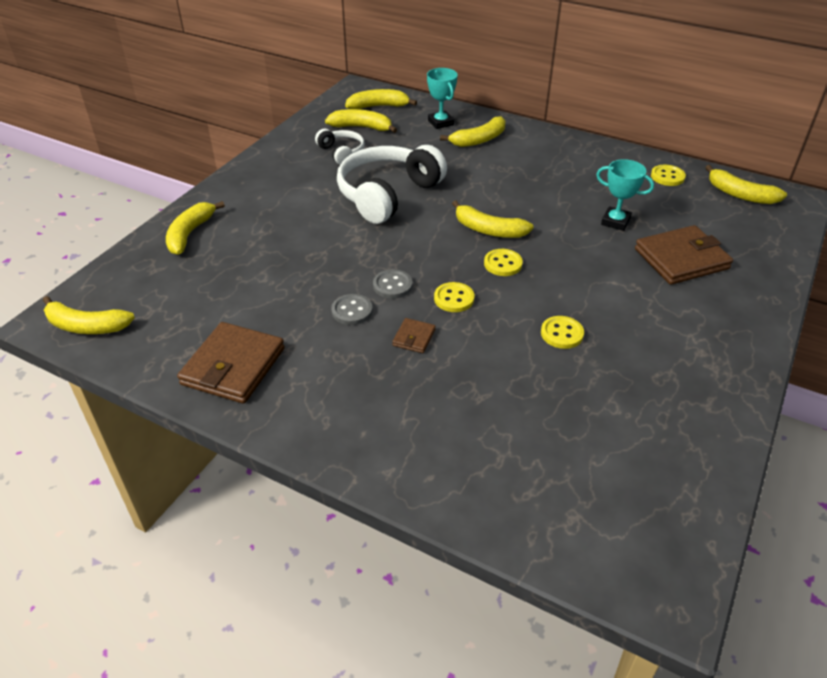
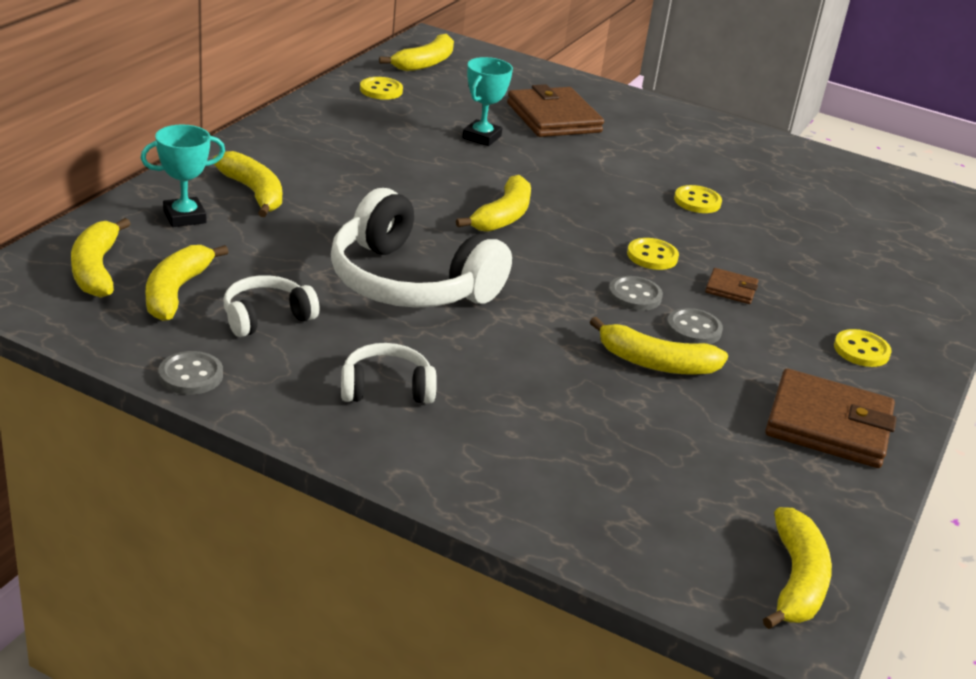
camera: 95 degrees left, 10 degrees down
yellow banana [166,201,225,255] -> yellow banana moved to [590,317,728,375]
yellow button [484,249,523,276] -> yellow button moved to [834,329,892,367]
none -> grey button [159,351,223,395]
none -> white headphones [341,343,437,404]

